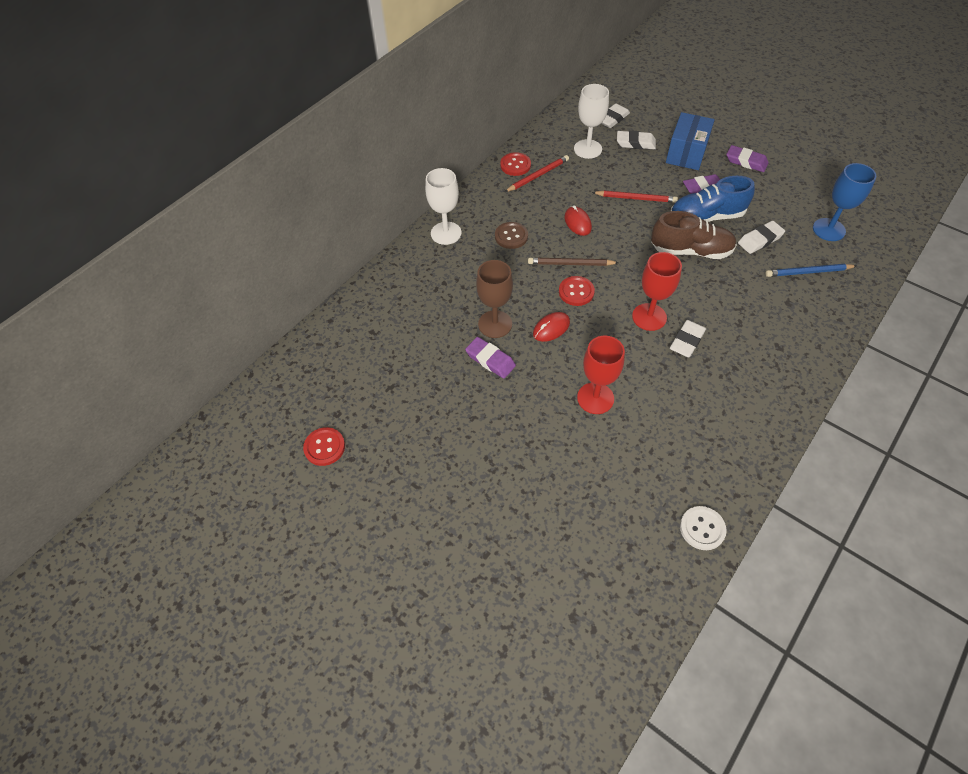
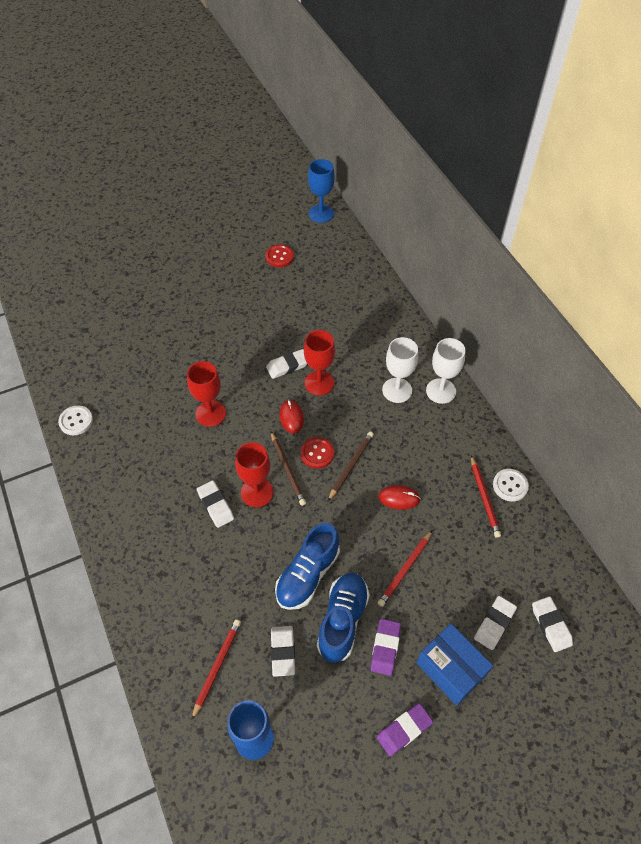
camera: 115 degrees right, 0 degrees up
purple eraser [465,337,516,378] -> white eraser [266,349,307,379]
brown goblet [476,260,513,338] -> red goblet [304,330,335,396]
brown button [495,222,528,249] -> none
red button [500,152,531,176] -> white button [493,469,529,502]
white goblet [574,84,609,159] -> white goblet moved to [382,337,418,403]
brown shoe [651,211,737,259] -> blue shoe [275,523,340,610]
blue pencil [766,264,856,277] -> red pencil [192,619,241,720]
none -> brown pencil [271,432,306,506]
none -> blue goblet [308,159,335,223]

